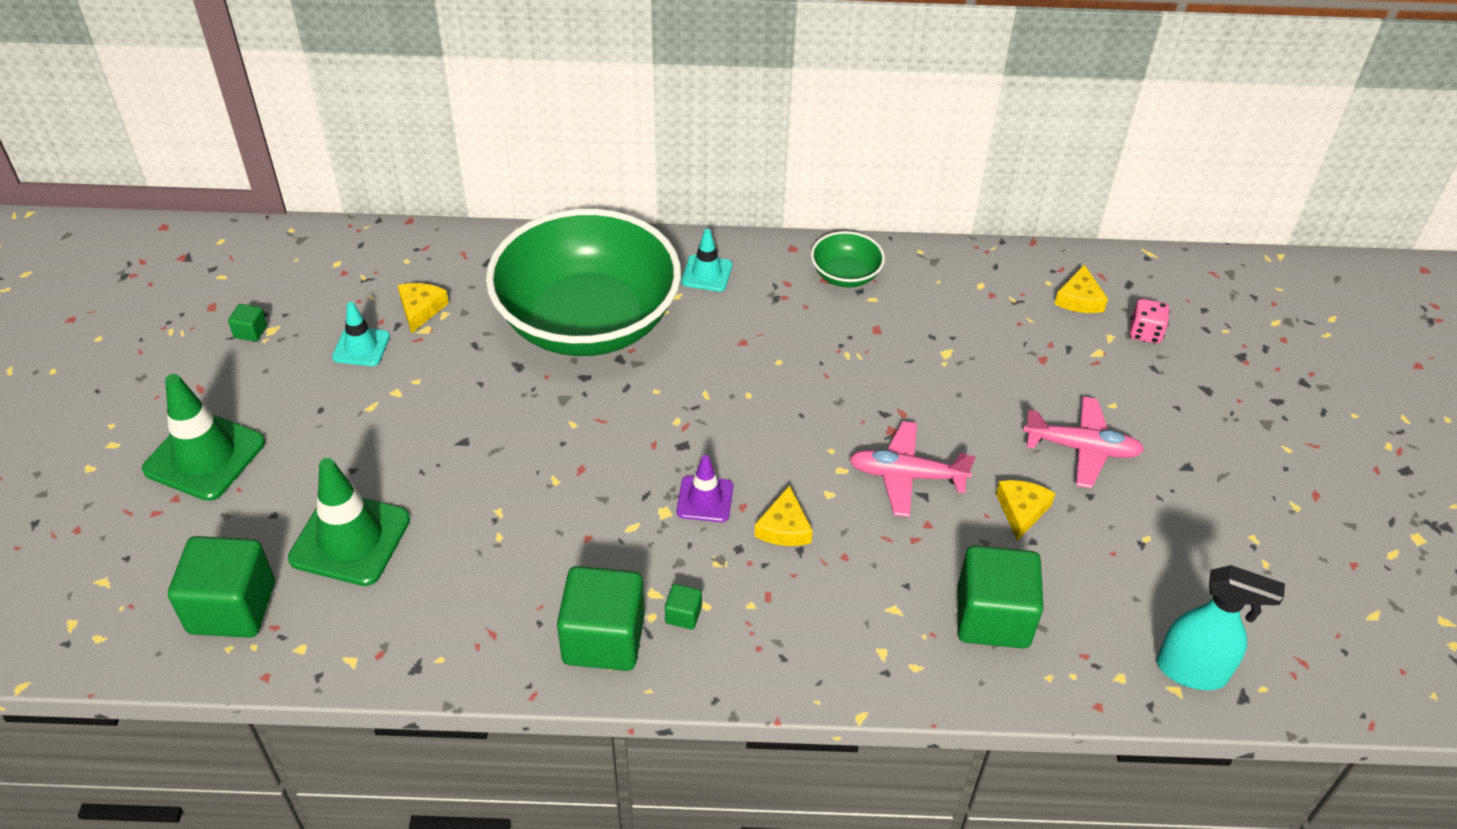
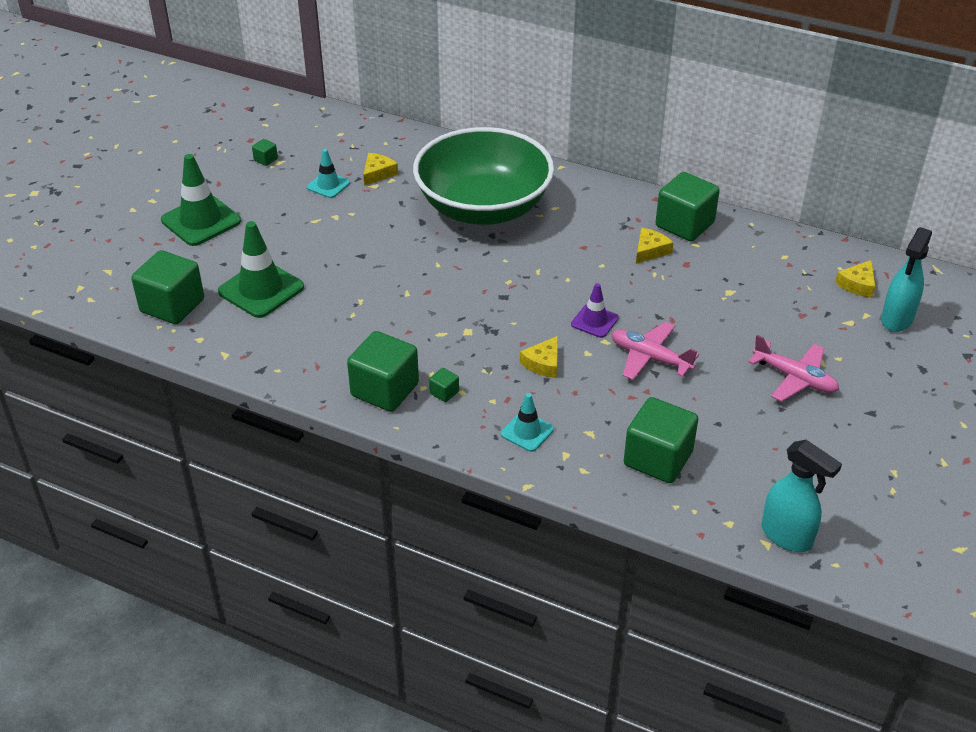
camera: 25 degrees right, 5 degrees down
purple traffic cone [677,455,733,522] -> purple traffic cone moved to [571,283,619,338]
turquoise traffic cone [681,229,732,292] -> turquoise traffic cone moved to [501,393,554,452]
green bowl [811,231,885,287] -> green cube [656,172,720,241]
yellow cheese [996,480,1055,540] -> yellow cheese moved to [636,228,673,264]
pink dice [1130,299,1170,344] -> turquoise spray bottle [881,227,932,332]

